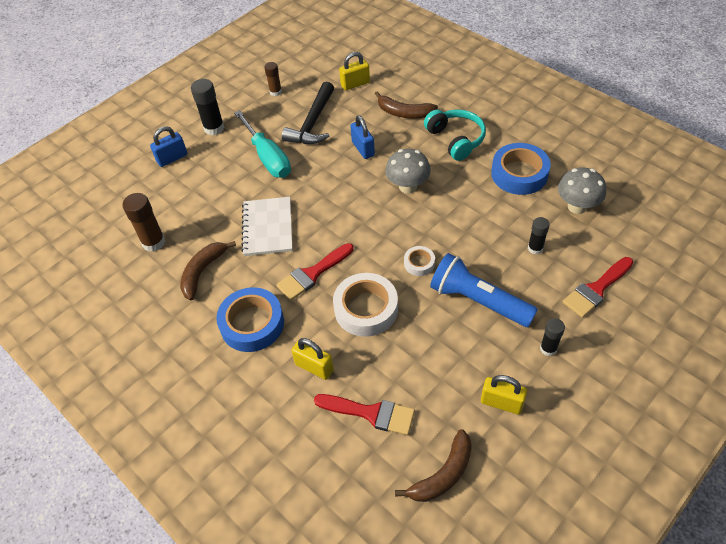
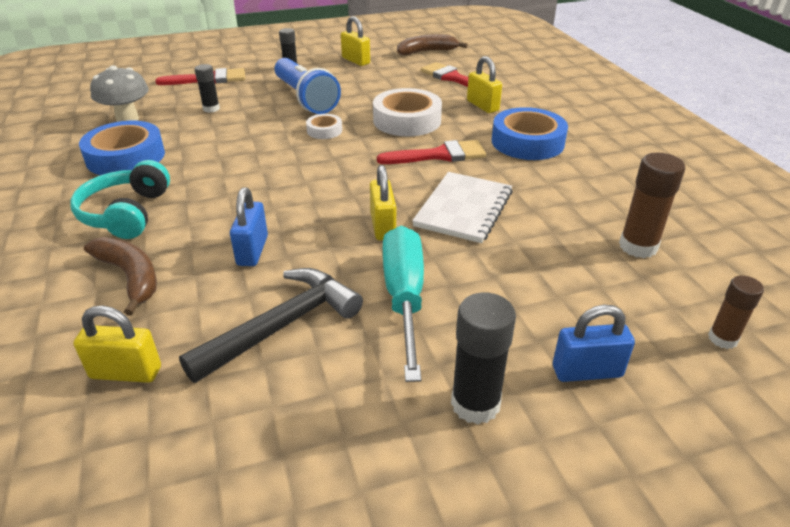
camera: 155 degrees left, 15 degrees down
brown banana [180,241,236,300] -> none
brown glue stick [264,62,282,96] -> brown glue stick moved to [708,275,764,349]
grey mushroom [385,149,431,194] -> none
none -> yellow padlock [370,165,396,240]

